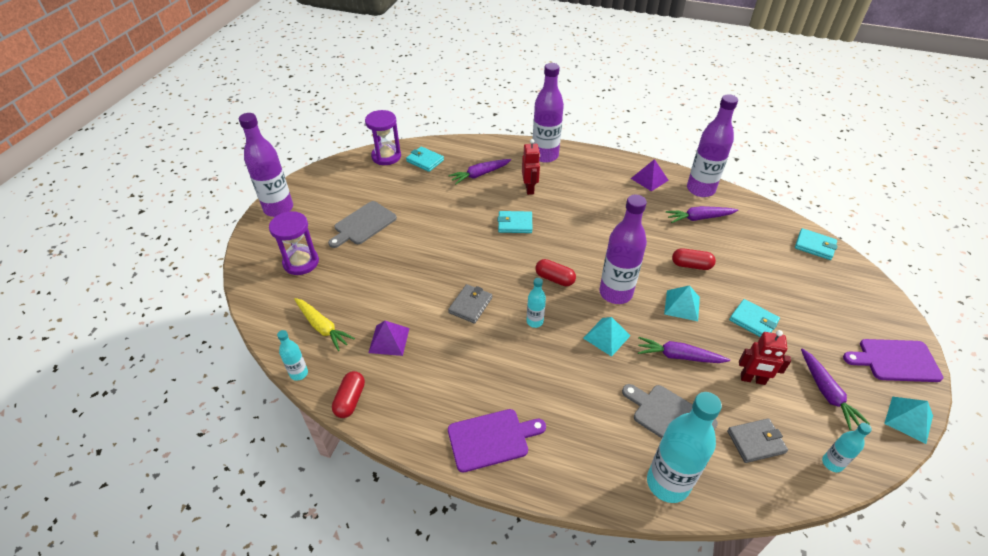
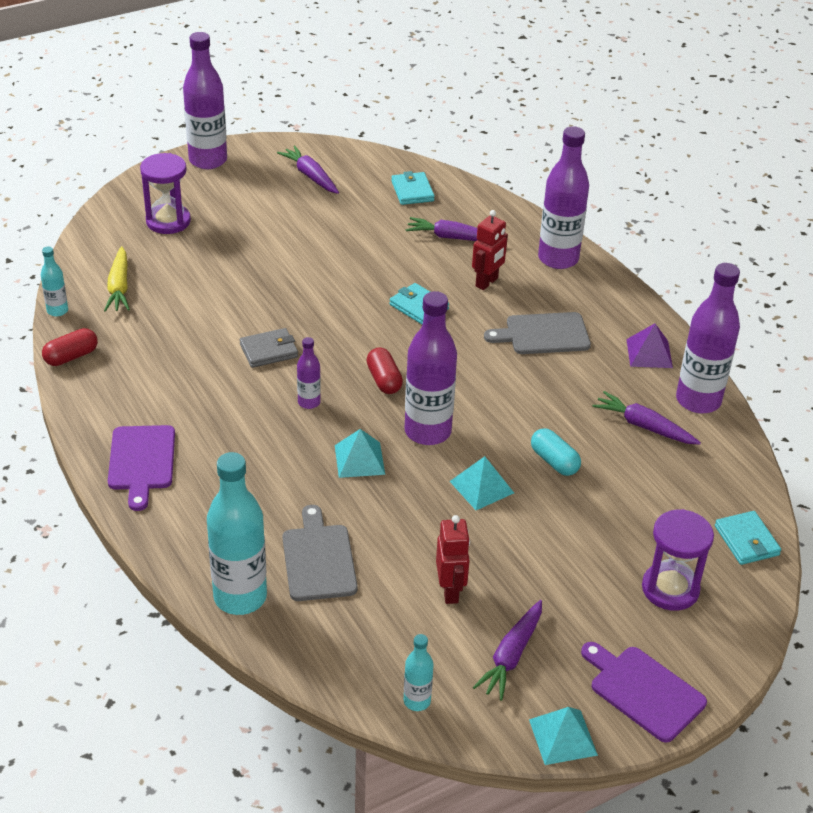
camera: 40 degrees right, 5 degrees down
grey cutting board [328,201,397,248] -> grey cutting board moved to [484,312,591,354]
purple hourglass [365,110,401,165] -> purple hourglass moved to [642,509,714,611]
purple pyramid [368,321,409,356] -> none
purple cutting board [448,409,546,472] -> purple cutting board turned 60 degrees clockwise [108,425,175,511]
turquoise bottle [527,278,546,328] -> purple bottle [297,337,321,409]
purple carrot [638,337,730,363] -> purple carrot moved to [277,146,339,194]
red capsule [672,248,716,270] -> turquoise capsule [531,428,581,476]
grey wallet [727,418,788,463] -> none
turquoise wallet [729,299,780,337] -> none
red robot [739,330,791,385] -> red robot turned 150 degrees counterclockwise [436,515,470,604]

